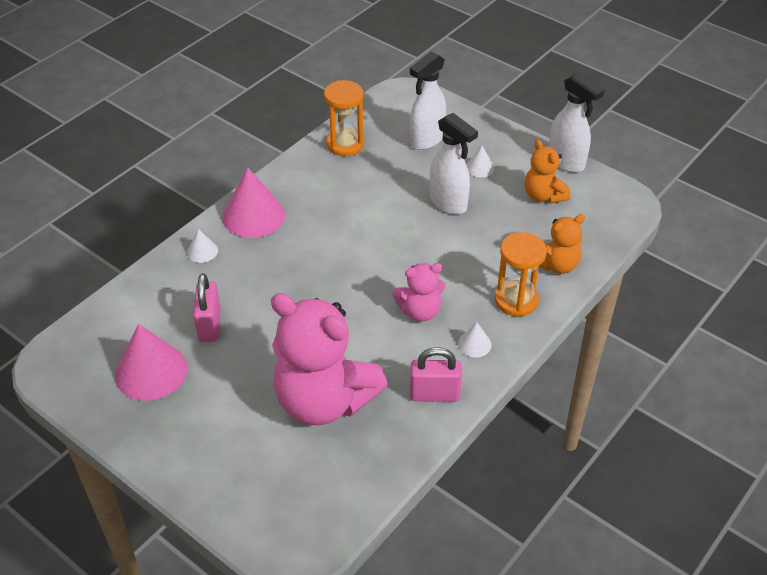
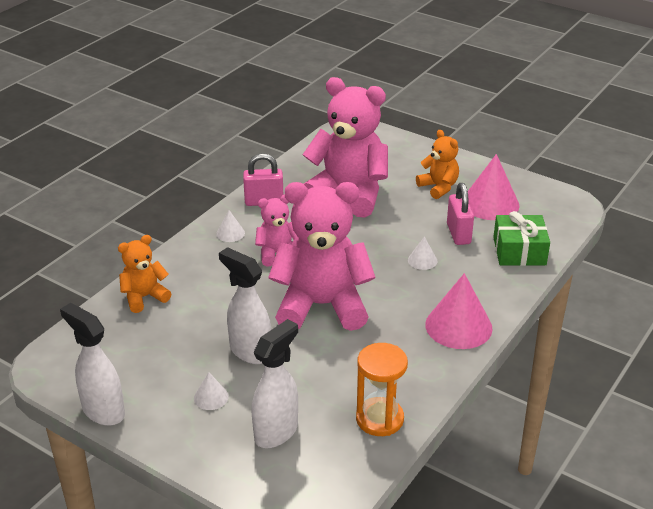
camera: 175 degrees right, 10 degrees down
white cone [187,229,218,263] -> white cone moved to [408,236,438,270]
orange hourglass [495,232,547,317] -> none
orange teddy bear [525,140,570,203] -> orange teddy bear moved to [416,130,459,199]
none -> pink teddy bear [268,182,375,331]
none -> green gift [493,211,550,266]

